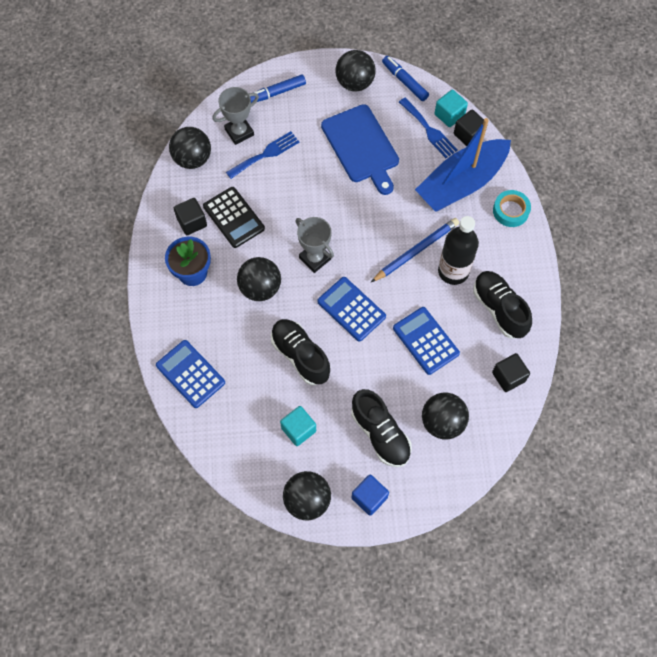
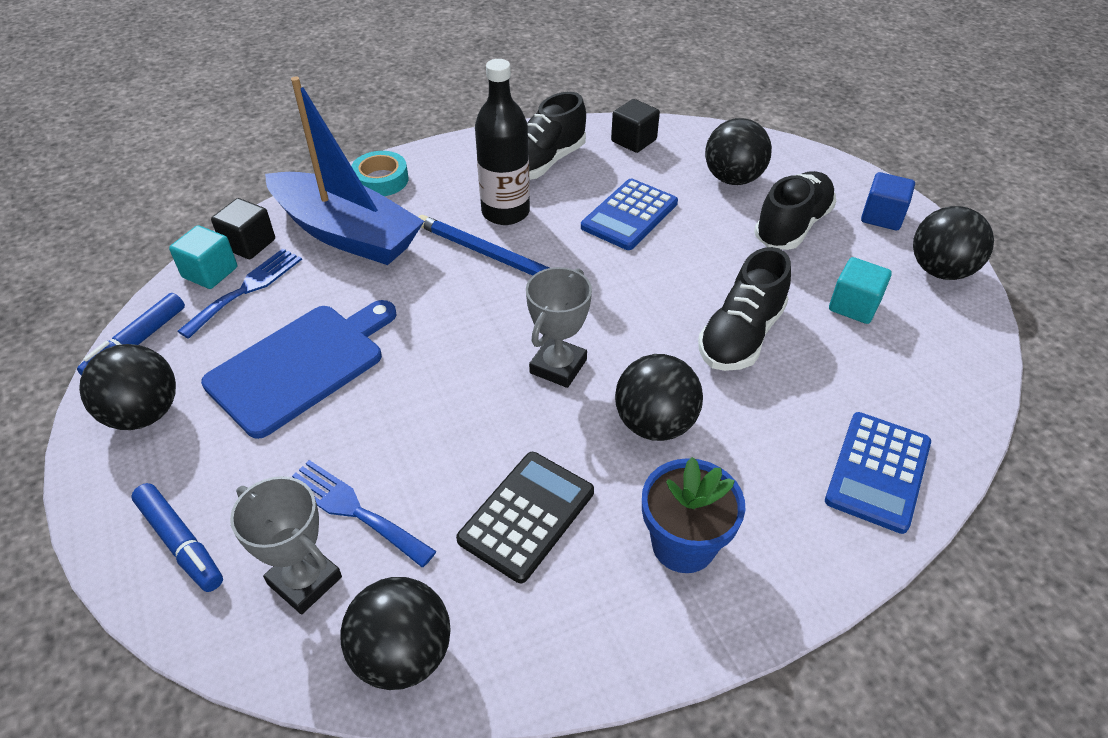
camera: 110 degrees left, 20 degrees down
black cube [174,198,207,235] -> none
blue calculator [317,277,386,342] -> none

